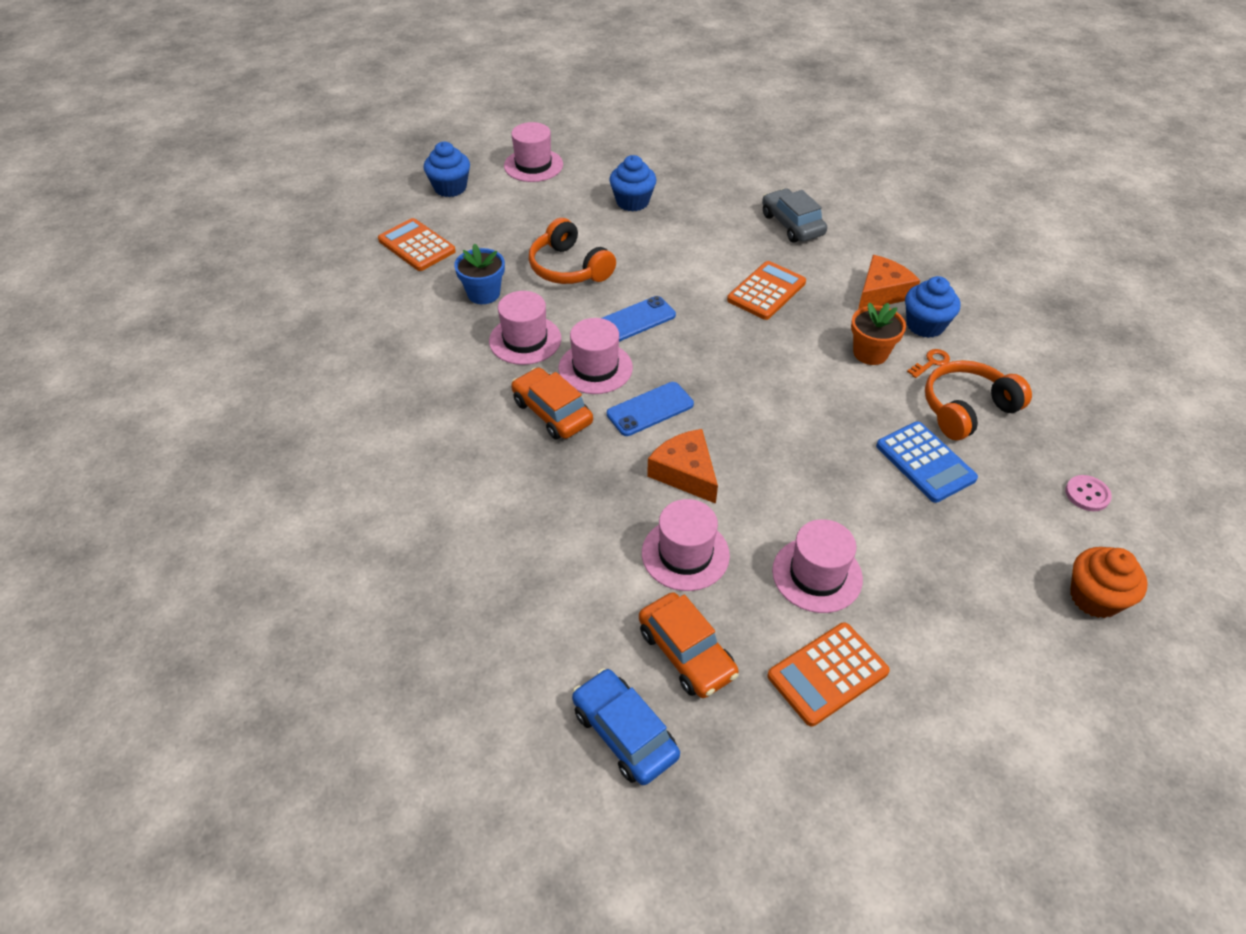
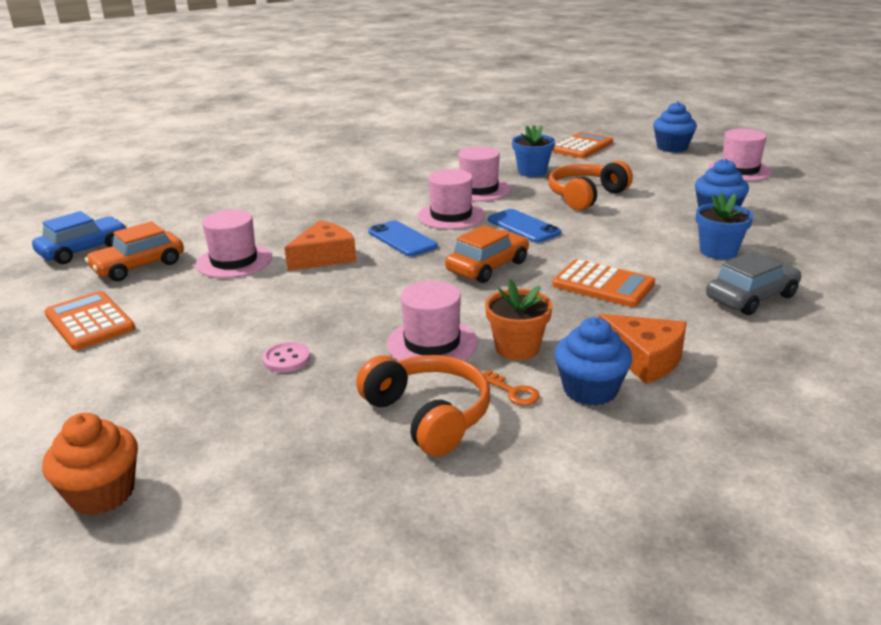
camera: 85 degrees right, 20 degrees down
orange car [511,367,593,439] -> orange car moved to [445,225,529,283]
pink hat [772,519,863,613] -> pink hat moved to [387,281,478,361]
blue calculator [876,421,978,503] -> none
pink button [1065,475,1112,511] -> pink button moved to [262,342,310,373]
none -> blue flower pot [696,193,753,259]

